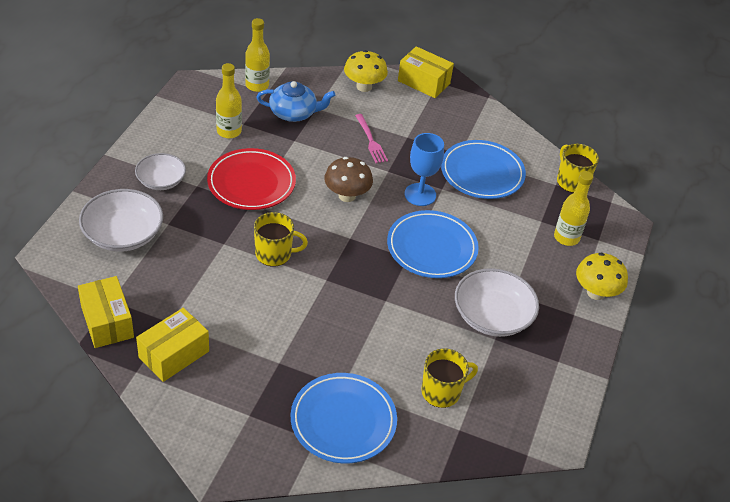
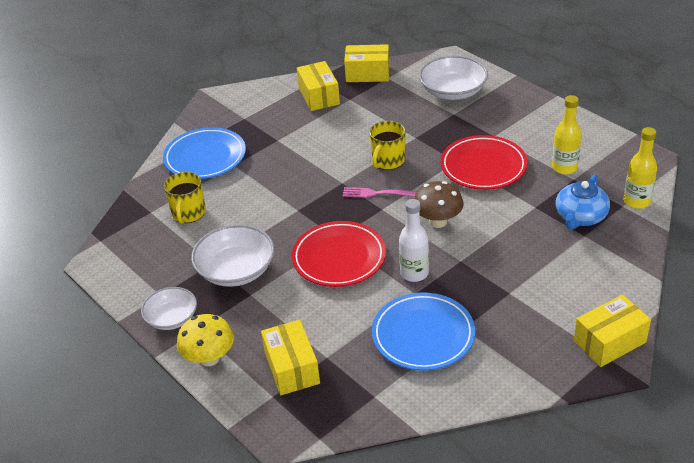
camera: 125 degrees right, 5 degrees down
white bowl [135,153,186,190] -> white bowl moved to [141,287,197,330]
yellow mushroom [344,50,388,92] -> none
pink fork [355,114,388,163] -> pink fork moved to [342,187,417,198]
blue plate [387,210,479,278] -> red plate [292,221,386,287]
blue goblet [405,133,444,206] -> white bottle [399,199,429,282]
yellow bottle [554,171,593,246] -> yellow box [261,320,320,395]
yellow mug [557,144,599,193] -> none

